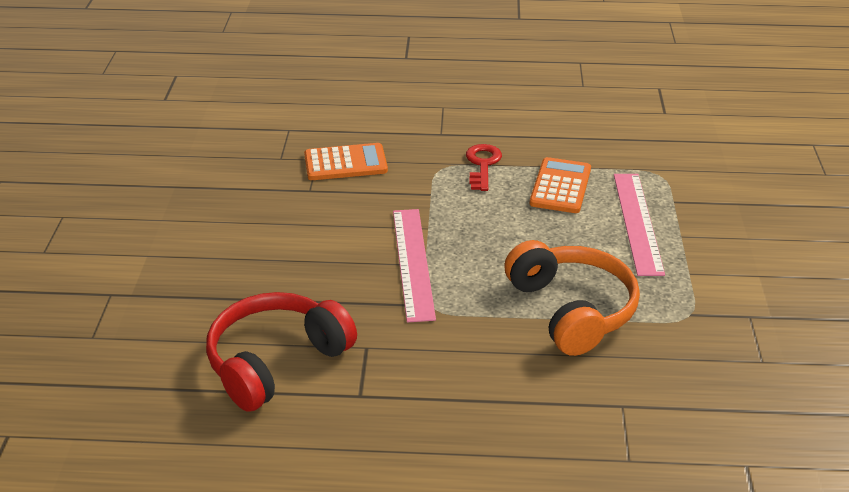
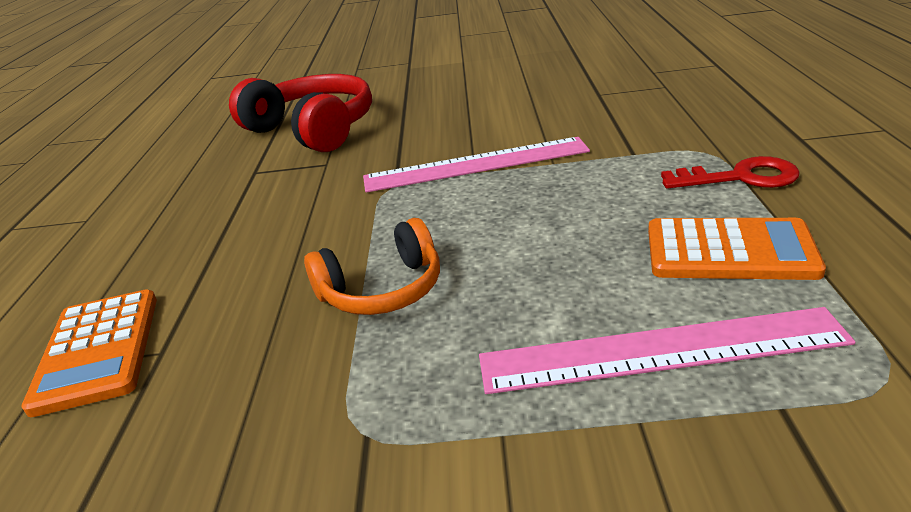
camera: 90 degrees right, 5 degrees down
orange calculator [304,143,388,180] -> orange calculator moved to [21,289,157,417]
orange headphones [504,240,640,356] -> orange headphones [304,218,440,315], size x0.61

